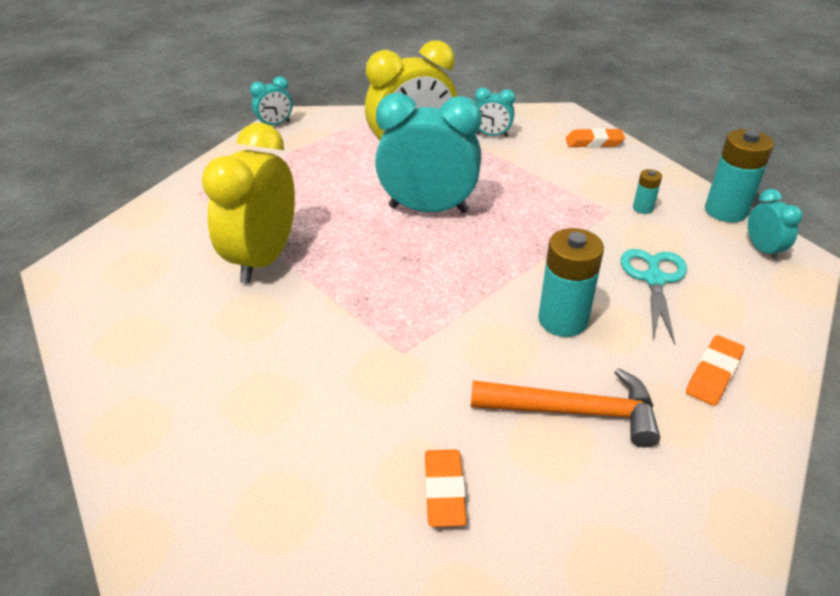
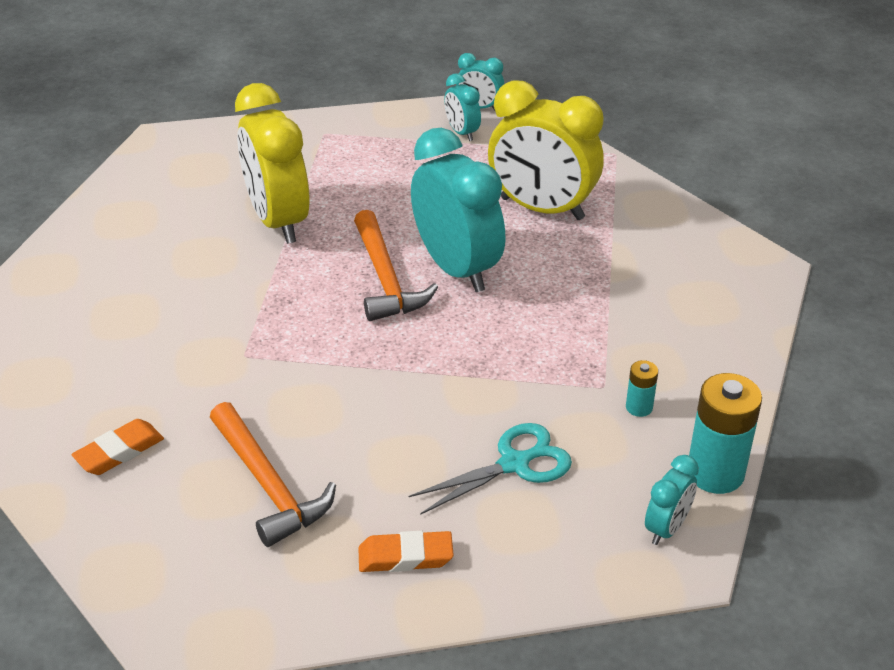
camera: 50 degrees right, 0 degrees up
yellow clock [202,123,295,284] -> yellow clock turned 90 degrees counterclockwise [235,83,310,244]
turquoise clock [475,88,515,137] -> turquoise clock moved to [444,74,481,141]
turquoise battery [538,228,604,337] -> none
orange eraser [566,128,625,148] -> none
none -> orange hammer [354,210,438,321]

